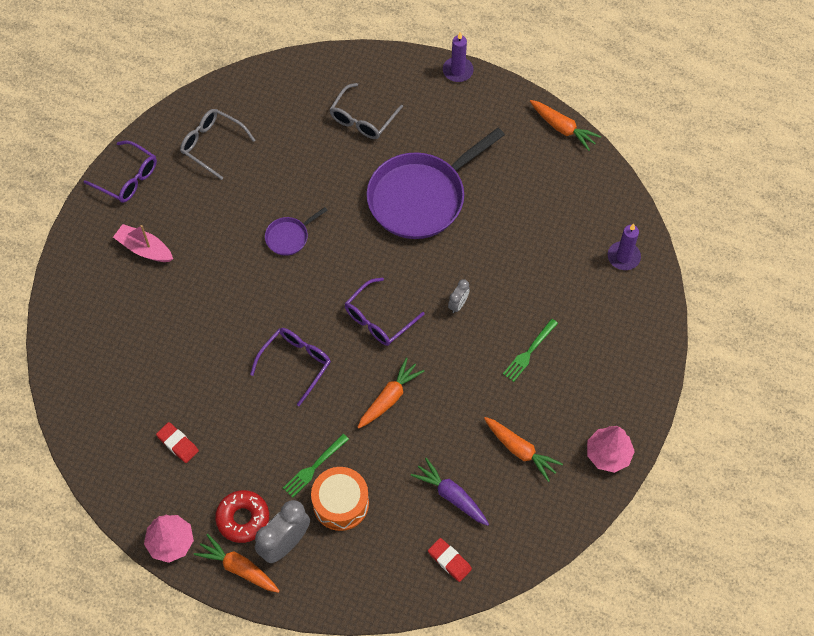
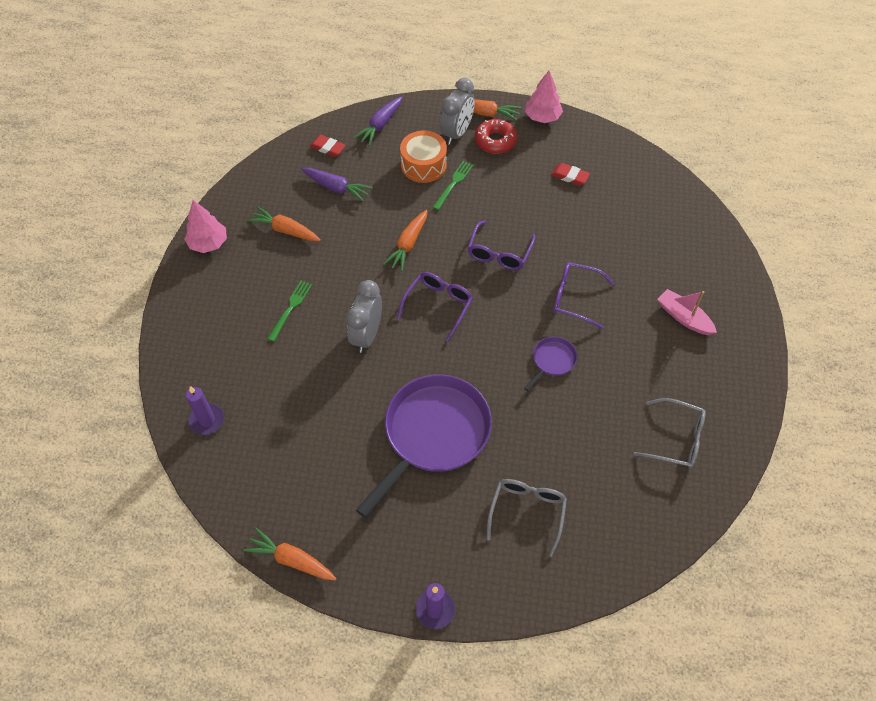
camera: 165 degrees right, 5 degrees down
purple glasses [83,140,157,203] -> purple glasses moved to [553,262,615,329]
pink boat [113,224,173,262] -> pink boat turned 150 degrees counterclockwise [657,289,717,335]
grey clock [448,279,470,313] -> grey clock [347,280,382,353], size x1.94
none -> purple carrot [353,96,403,146]

